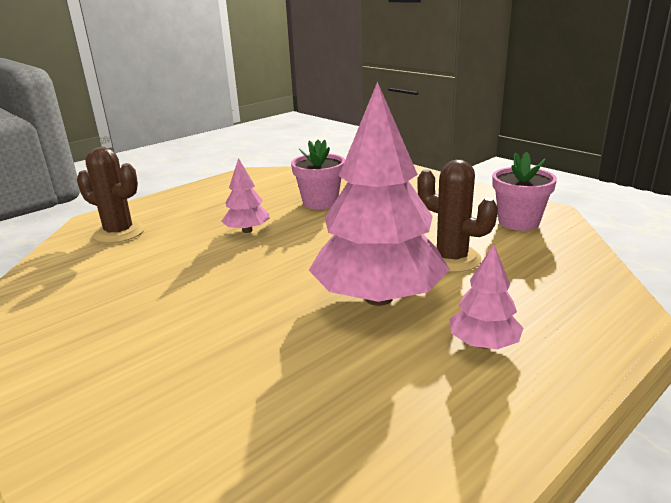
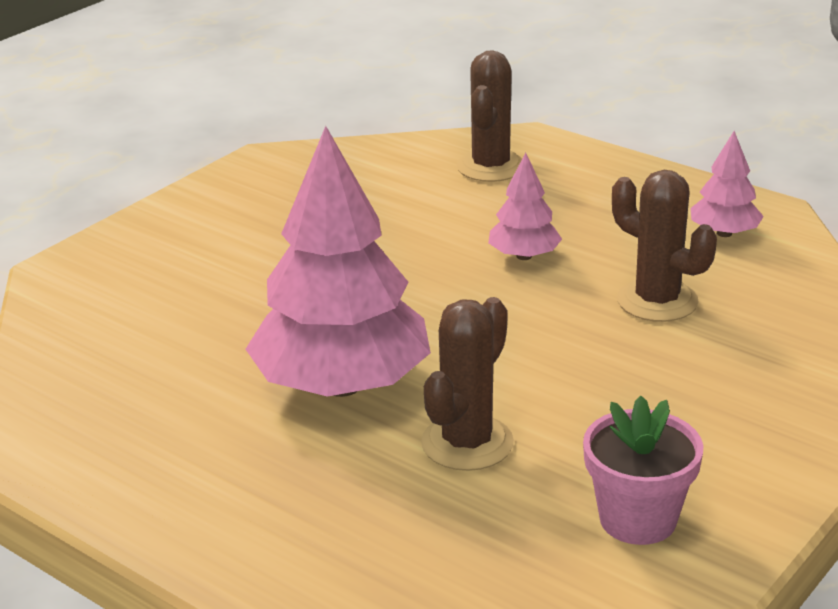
camera: 80 degrees right, 5 degrees up
pink flower pot [291,140,345,209] -> brown cactus [612,170,717,322]
pink tree [449,244,523,349] -> pink tree moved to [691,131,764,237]

